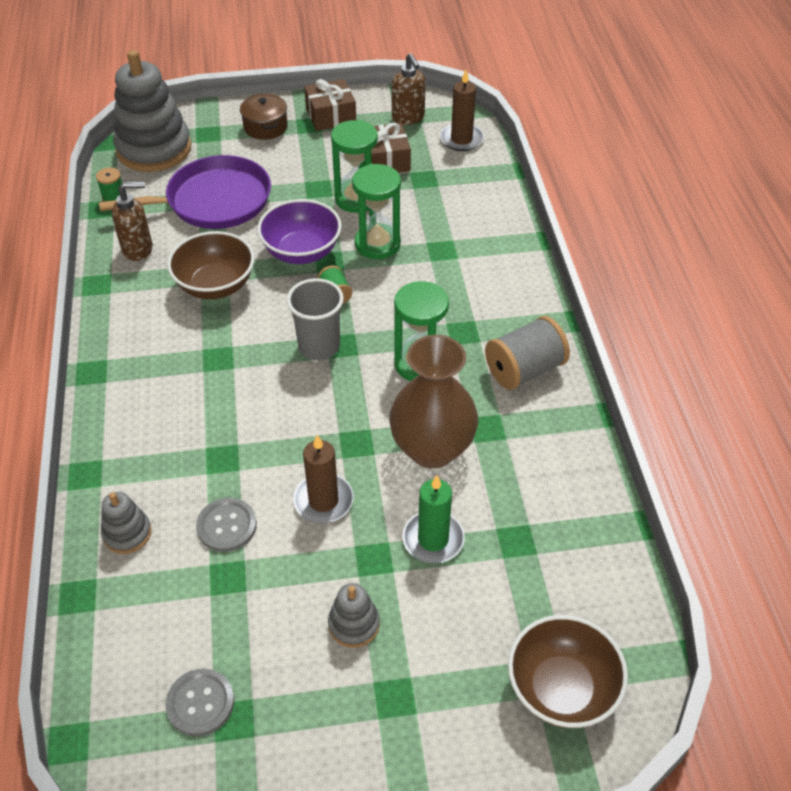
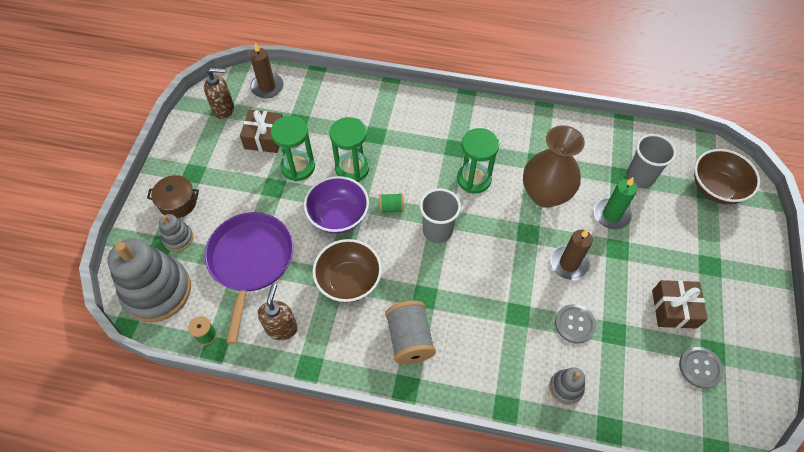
camera: 70 degrees left, 10 degrees up
brown gift [304,79,356,131] -> brown gift moved to [652,280,708,329]
grey stacking toy [328,583,380,648] -> grey stacking toy moved to [159,214,194,251]
grey spool [485,316,570,390] -> grey spool moved to [385,301,436,364]
none -> grey cup [626,134,676,188]

